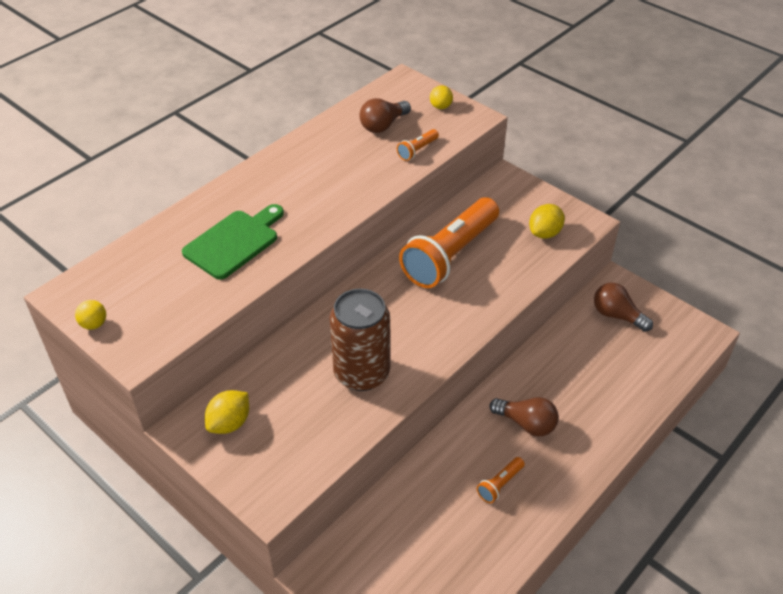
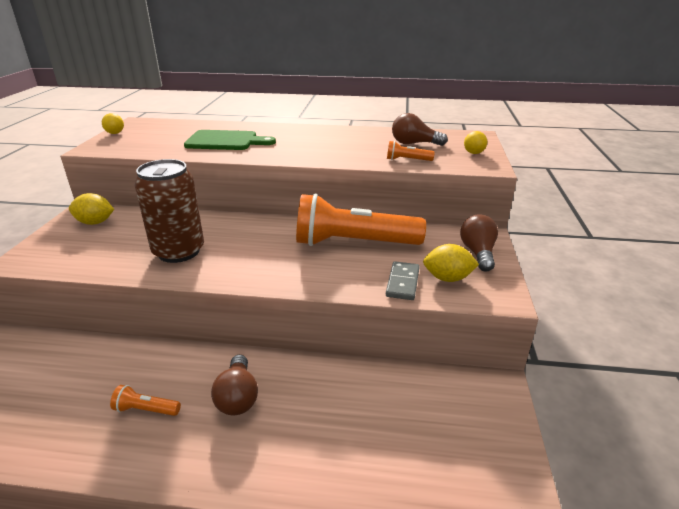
camera: 55 degrees right, 15 degrees down
brown light bulb [594,283,653,332] -> brown light bulb moved to [460,214,498,272]
none -> grey domino [386,261,420,300]

